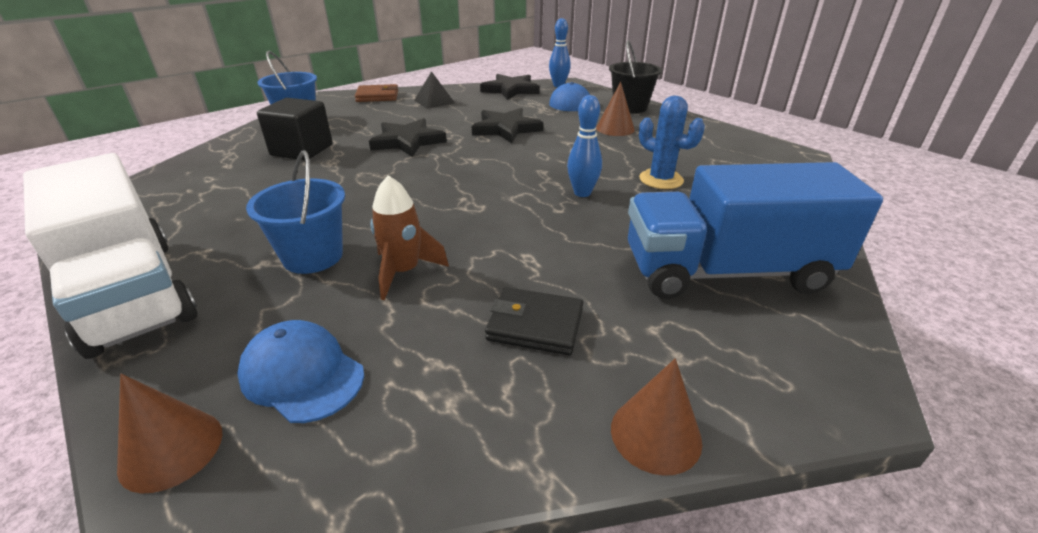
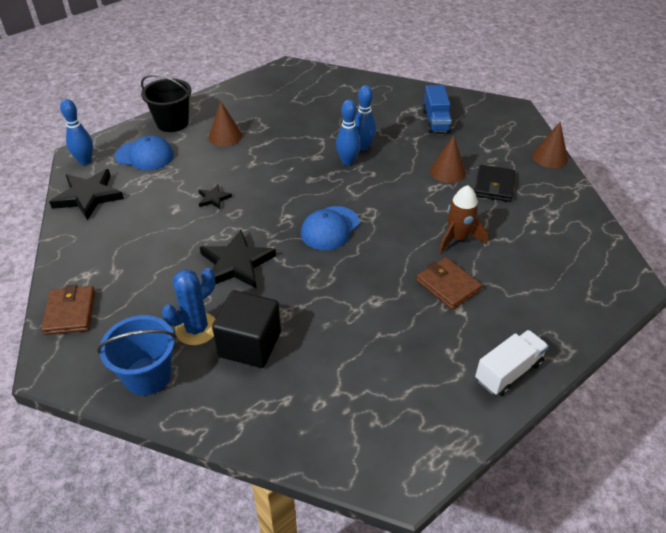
camera: 90 degrees left, 10 degrees up
white truck [23,153,197,359] -> white truck [475,330,549,396], size x0.49
brown cone [117,374,222,494] -> brown cone moved to [430,136,466,183]
blue cap [237,320,364,423] -> blue cap moved to [301,206,359,250]
blue bucket [246,150,345,274] -> brown wallet [416,257,482,310]
black pyramid [414,71,455,109] -> none
black star [471,108,543,143] -> black star [198,185,232,209], size x0.50
blue truck [628,162,883,299] -> blue truck [423,85,452,133], size x0.49
blue cactus [639,95,705,189] -> blue cactus moved to [162,268,215,345]
none -> blue bowling pin [354,85,376,150]

